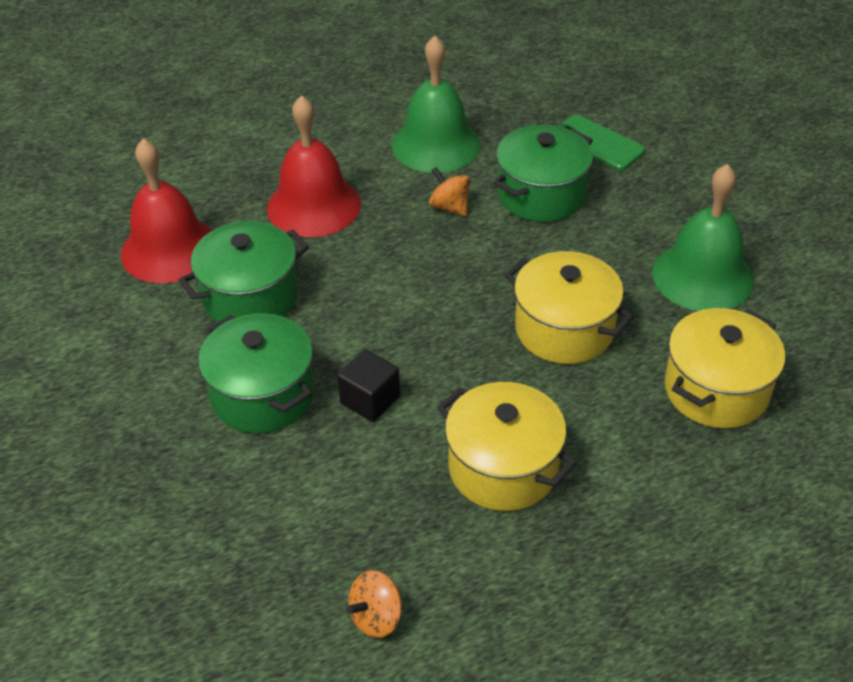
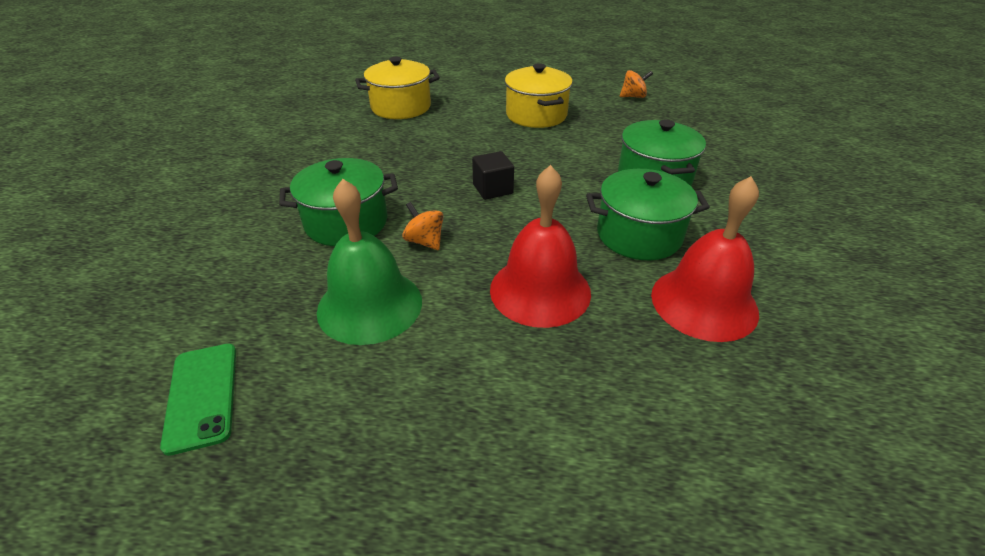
camera: 150 degrees left, 5 degrees down
black cube [337,349,400,422] -> black cube moved to [472,151,514,200]
orange spinning top [429,167,470,216] -> orange spinning top turned 150 degrees clockwise [402,202,443,250]
yellow pot [505,251,634,364] -> none
green phone [559,115,645,170] -> green phone moved to [160,344,236,456]
green bell [652,164,754,311] -> none

